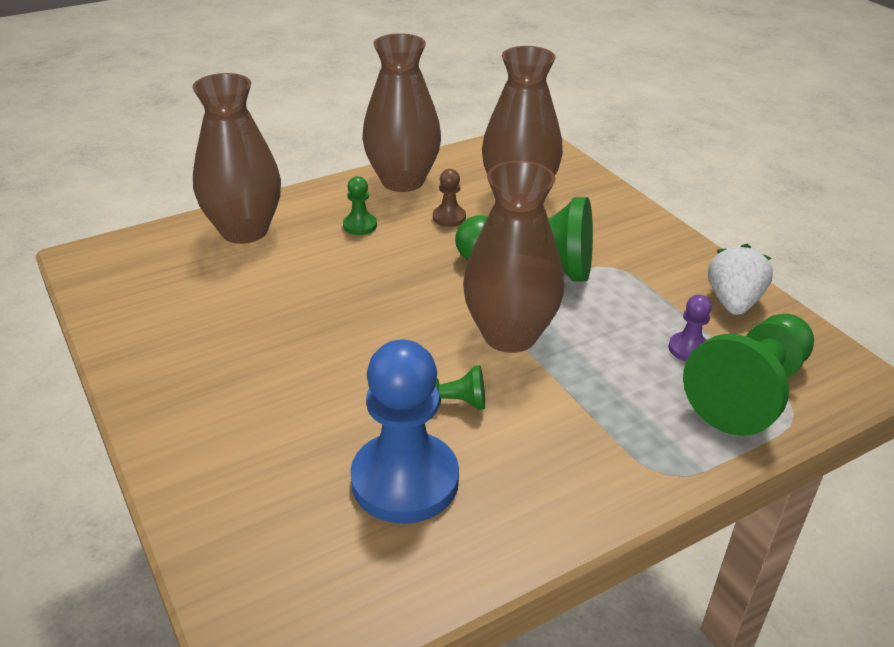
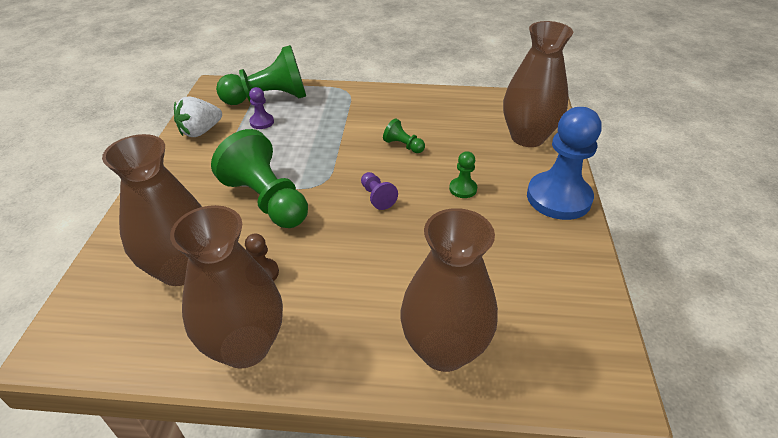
camera: 145 degrees left, 5 degrees up
green pawn [343,176,377,235] -> green pawn moved to [449,151,477,198]
blue pawn [350,339,459,524] -> blue pawn moved to [527,107,602,220]
brown vase [463,161,564,353] -> brown vase moved to [503,21,573,147]
none -> purple pawn [361,172,398,210]

